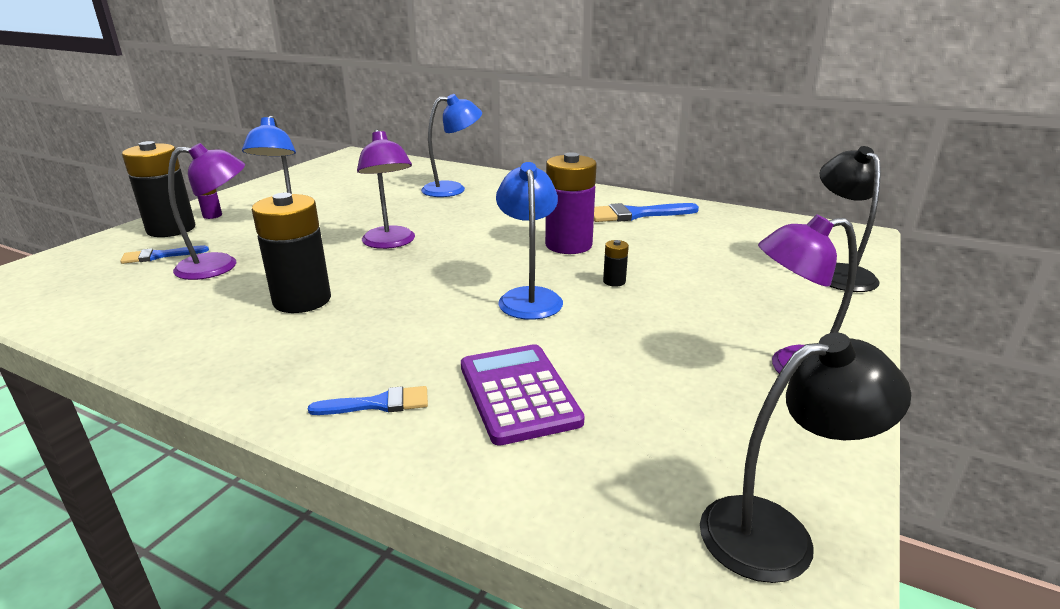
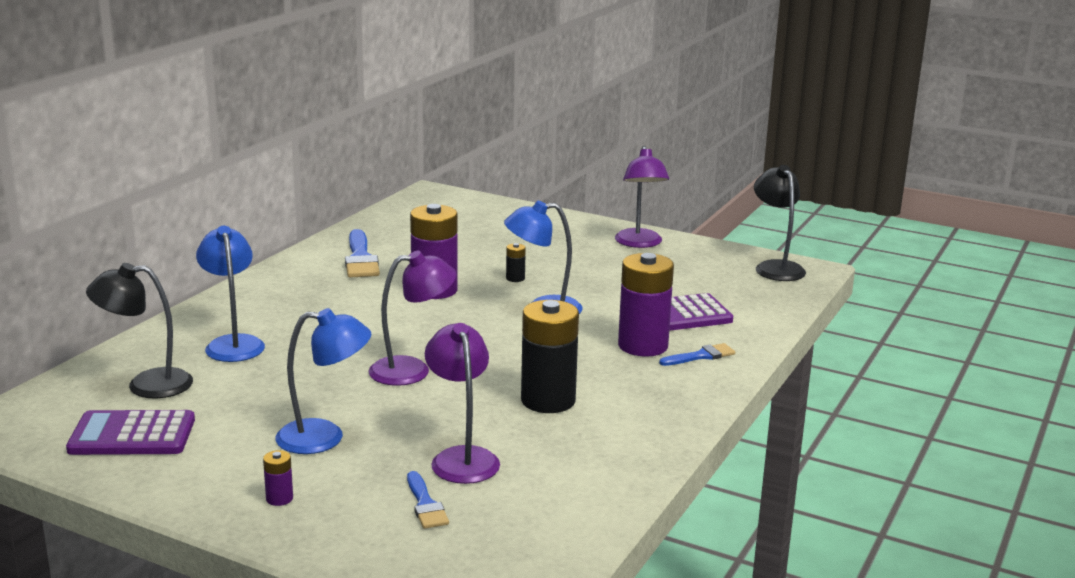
camera: 90 degrees left, 5 degrees down
black battery [122,141,195,237] -> none
blue brush [308,386,428,415] -> blue brush turned 75 degrees clockwise [659,343,735,366]
black lamp [820,146,881,292] -> black lamp moved to [86,263,193,398]
none -> purple calculator [66,410,195,455]
none -> purple battery [618,253,674,357]

